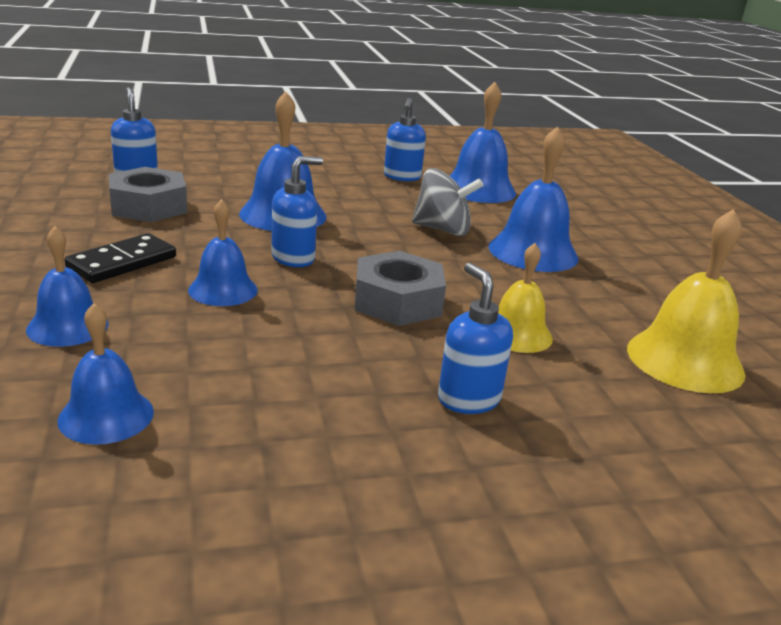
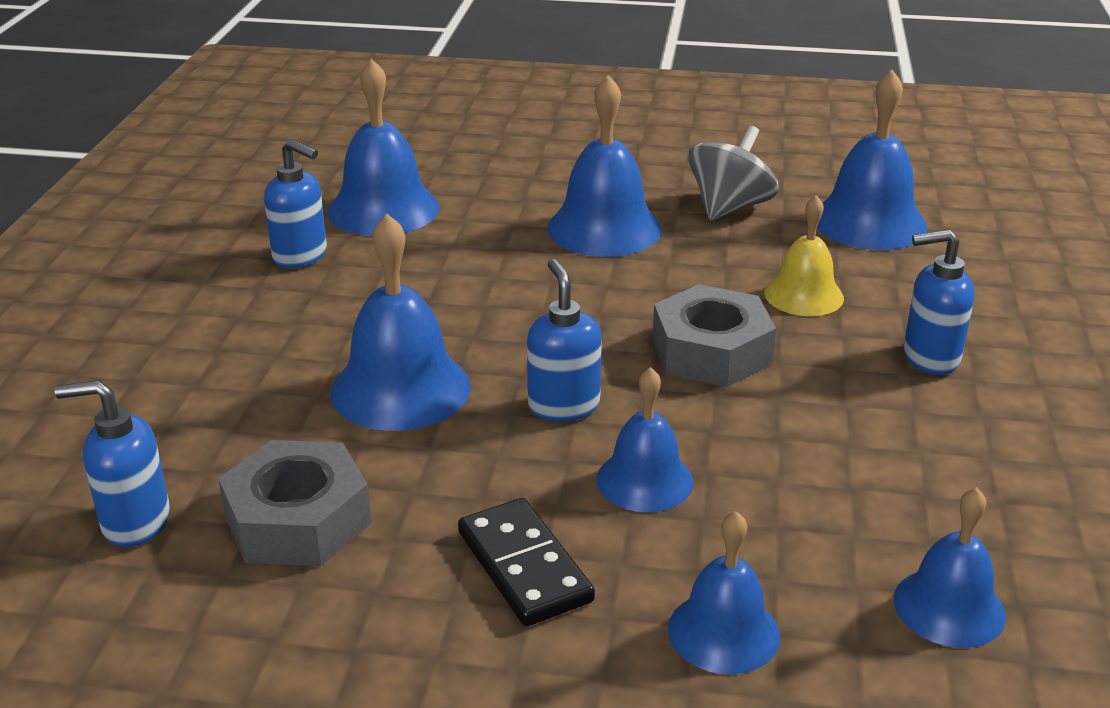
camera: 65 degrees left, 5 degrees up
grey spinning top [412,168,484,236] -> grey spinning top moved to [688,126,779,220]
yellow bell [627,209,746,393] -> blue bell [817,69,928,250]

